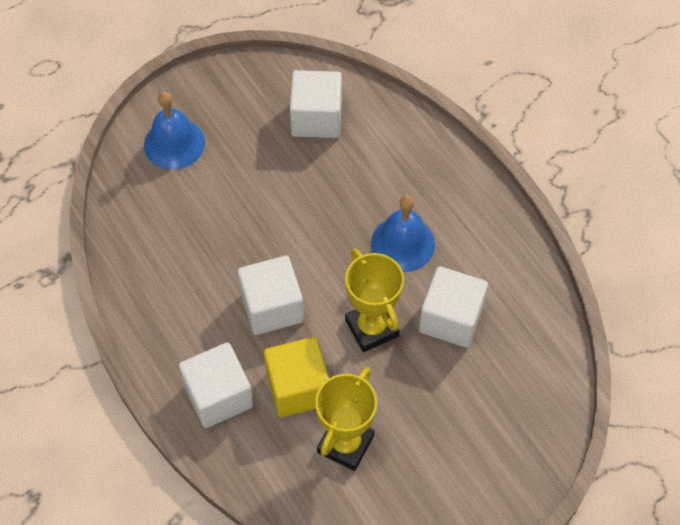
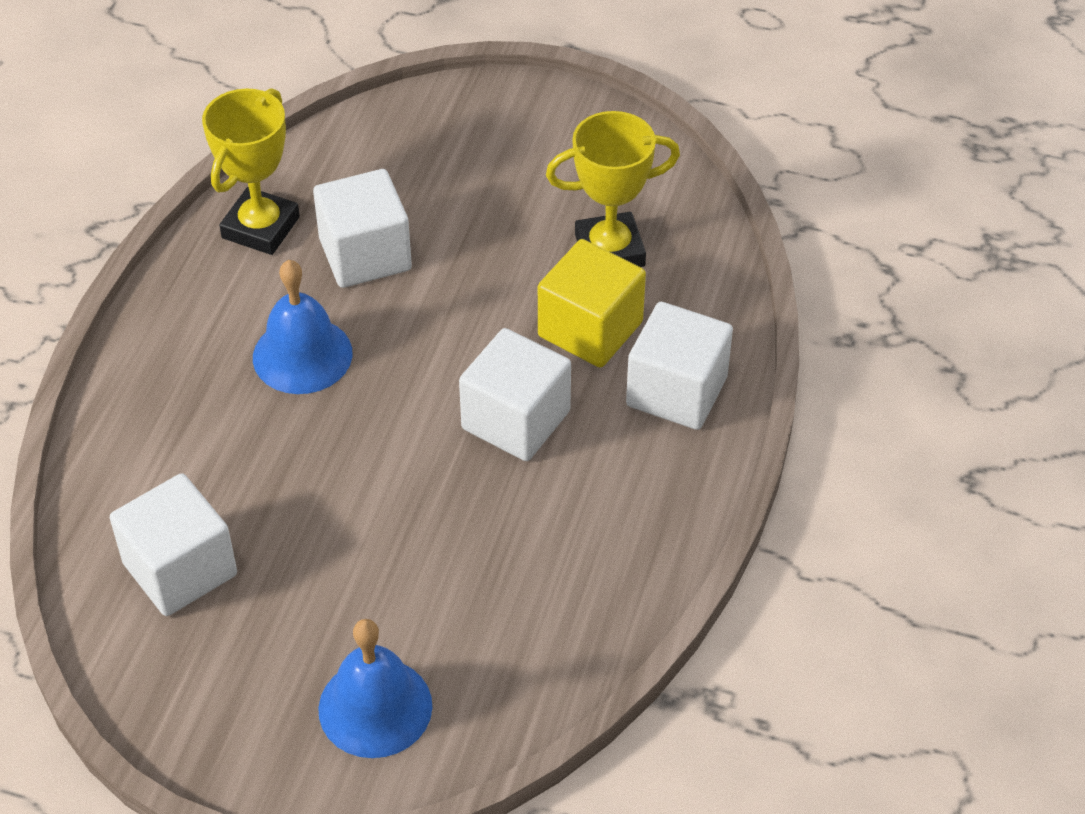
camera: 130 degrees left, 10 degrees down
yellow trophy [345,249,404,352] -> yellow trophy moved to [202,88,300,255]

